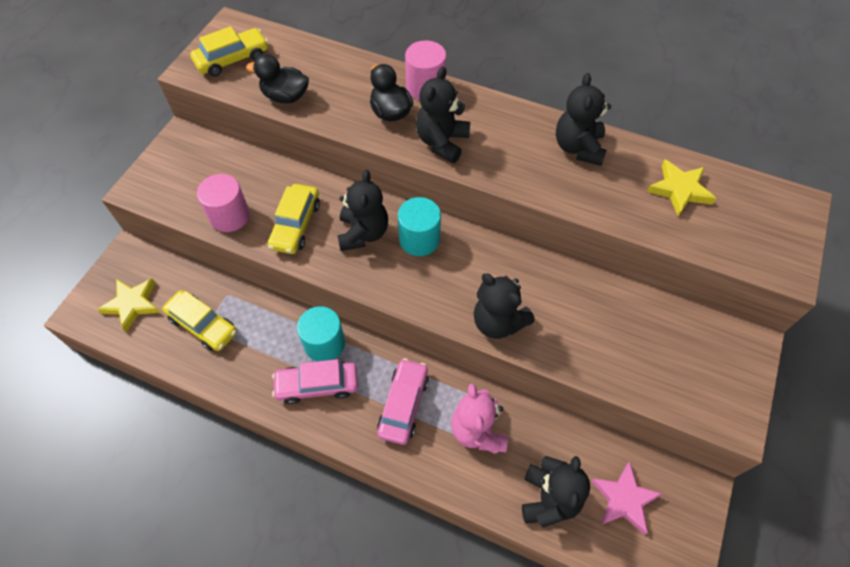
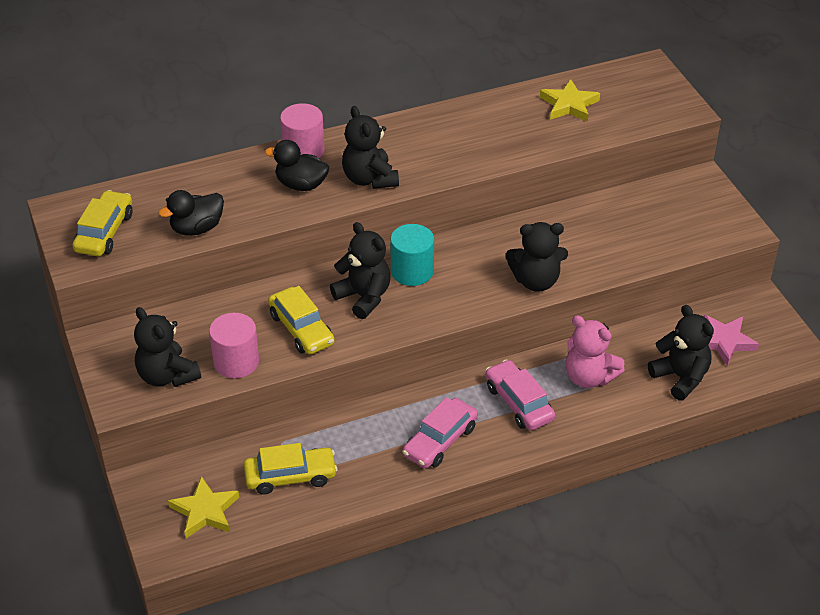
camera: 45 degrees left, 15 degrees down
turquoise cylinder [297,306,345,361] -> none
black teddy bear [556,73,611,166] -> black teddy bear moved to [134,307,201,387]

